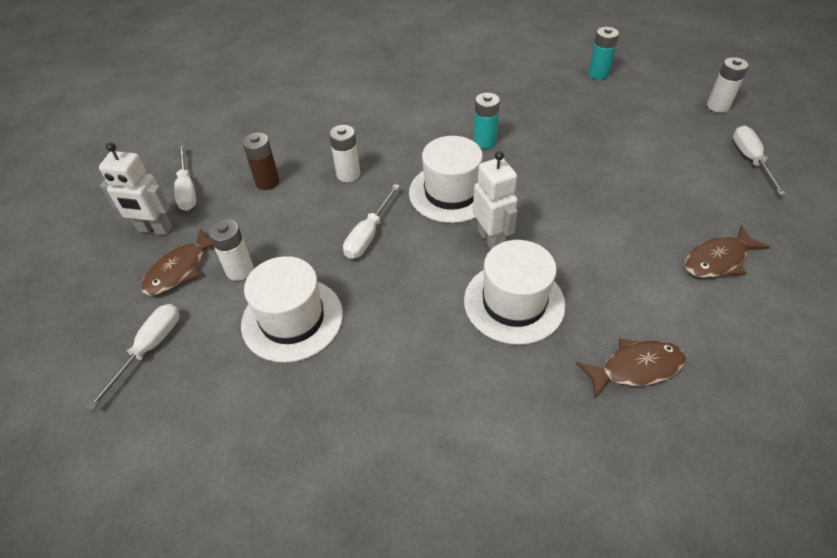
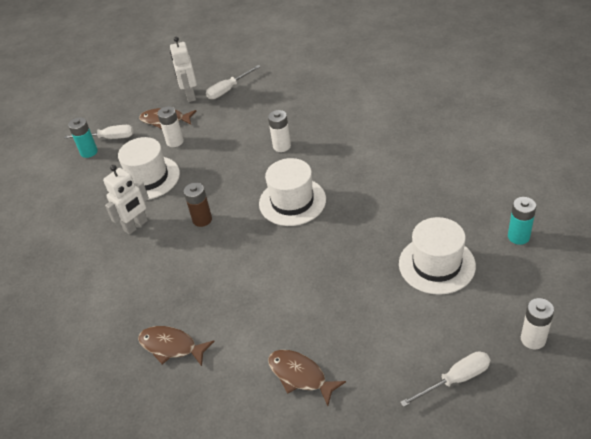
camera: 70 degrees right, 5 degrees down
brown battery [242,133,280,190] -> brown battery moved to [184,183,212,227]
white screwdriver [343,184,400,259] -> none
white hat [464,240,566,345] -> white hat moved to [399,217,476,295]
turquoise battery [473,93,500,149] -> turquoise battery moved to [68,117,98,158]
white robot [473,151,518,249] -> white robot moved to [103,165,149,235]
brown fish [576,339,686,398] -> brown fish turned 150 degrees clockwise [138,326,215,366]

